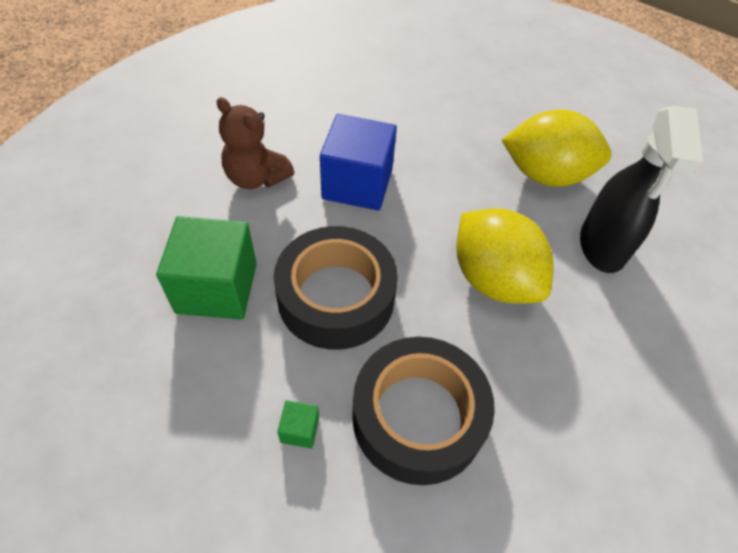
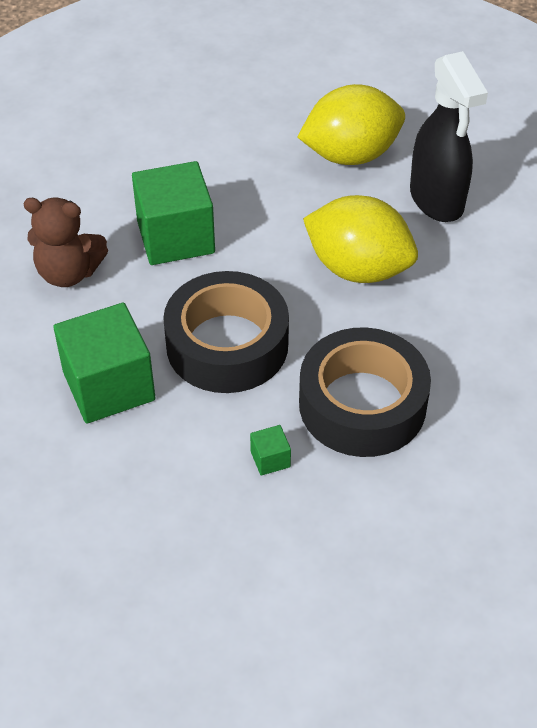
camera: 25 degrees left, 5 degrees down
blue cube [320,114,397,211] -> green cube [132,161,215,265]

